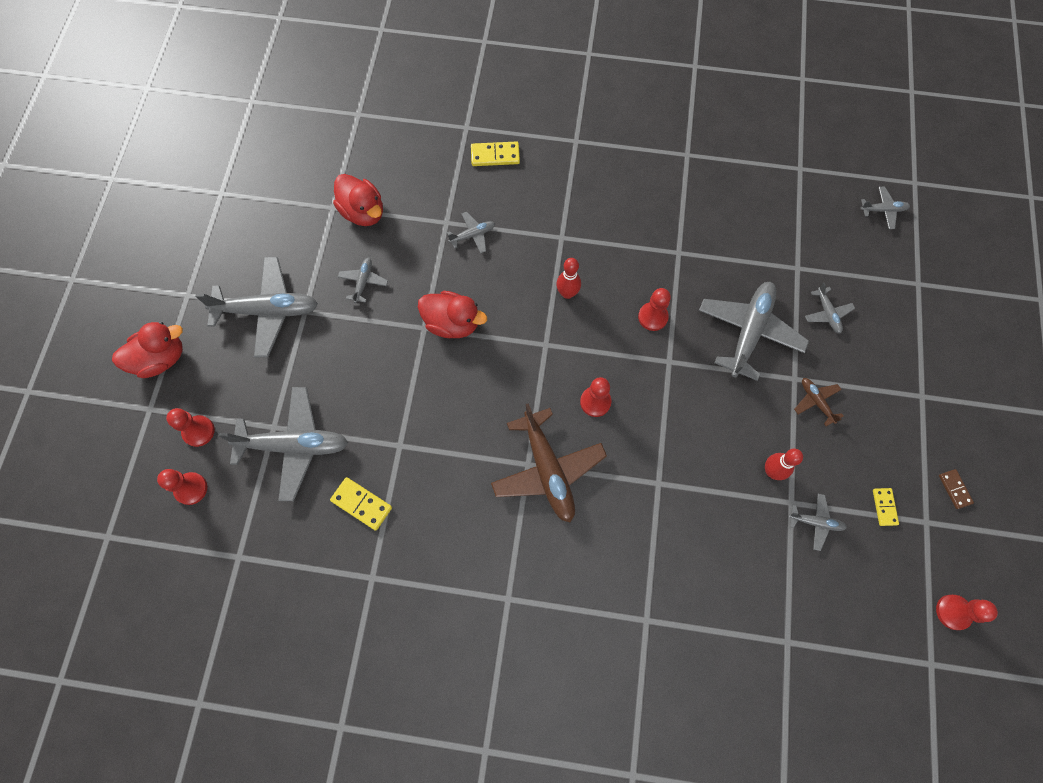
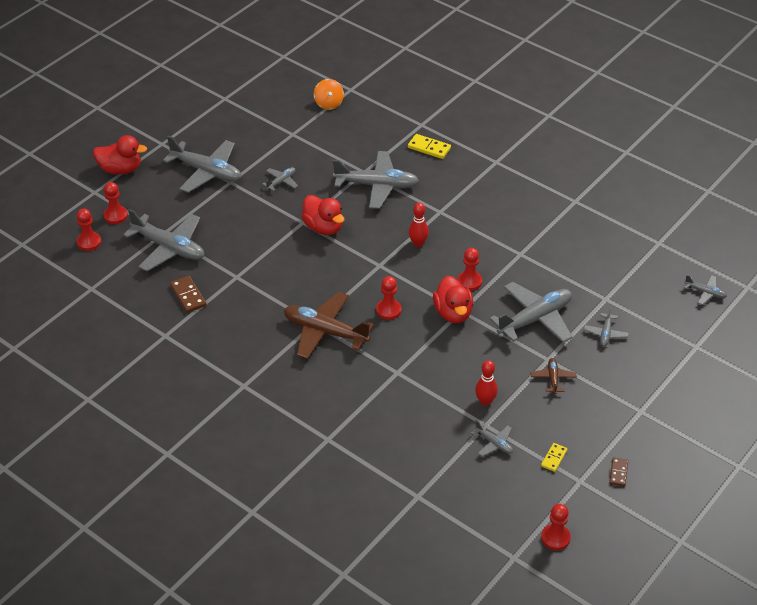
camera: 30 degrees right, 25 degrees down
yellow domino [330,477,392,531] -> brown domino [170,276,207,313]
red duck [333,174,383,226] -> red duck moved to [433,276,473,323]
grey plane [447,212,495,254] -> grey plane [333,151,419,209], size x2.12
brown plane [491,403,607,522] -> brown plane turned 105 degrees clockwise [284,292,374,359]
none -> orange spinning top [314,79,344,110]

